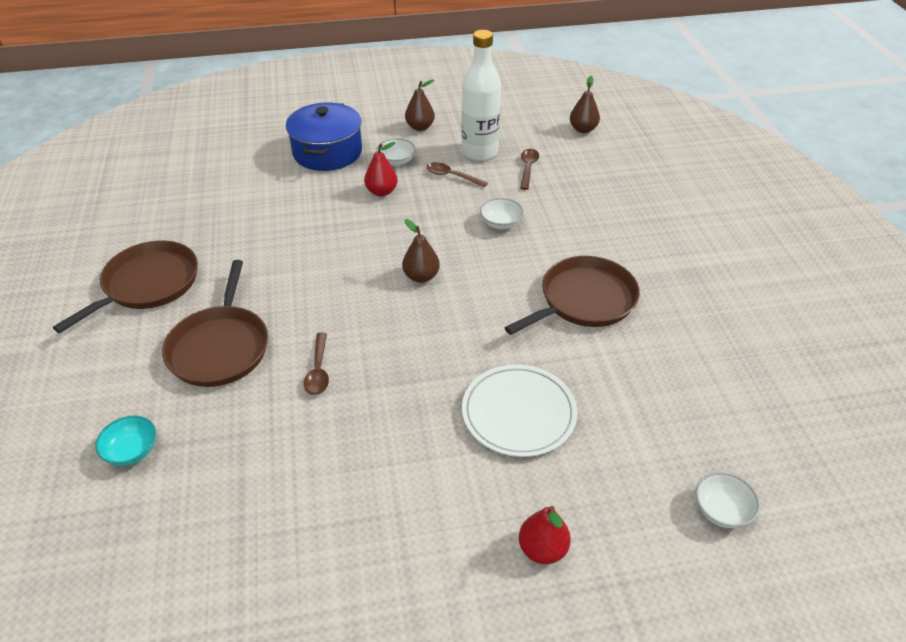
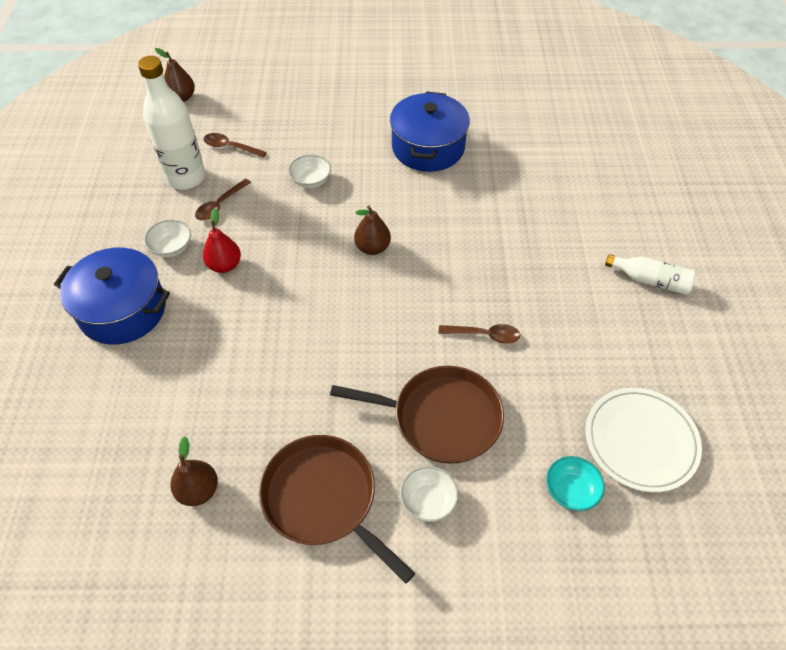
camera: 80 degrees left, 10 degrees up
brown pear [405,79,435,131] -> brown pear moved to [170,437,218,506]
white plate [462,364,577,457] -> white plate moved to [586,388,702,492]
brown pan [505,256,640,335] -> blue pot [390,91,470,172]
red pear [519,506,571,564] -> none
white bowl [696,472,760,528] -> white bowl moved to [400,466,459,522]
none -> white bottle [605,254,696,295]

